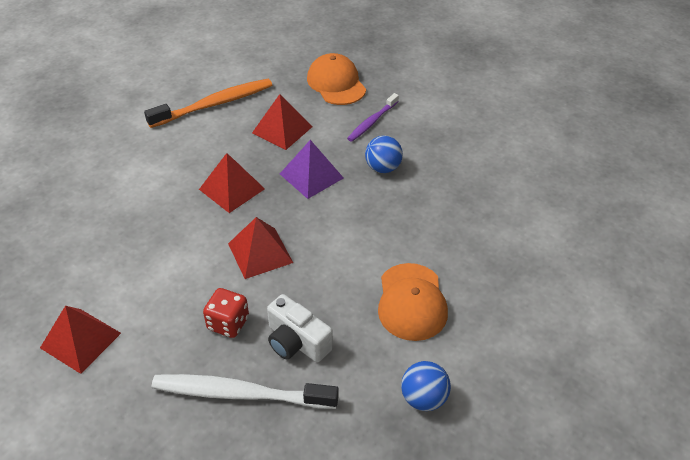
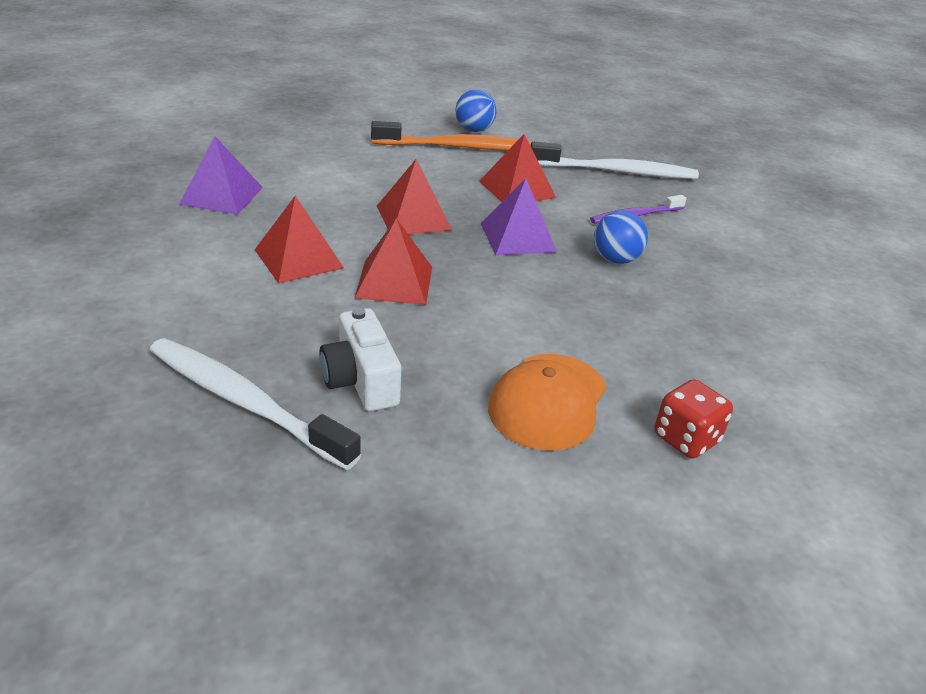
camera: 25 degrees right, 10 degrees down
red pyramid [40,306,121,374] -> red pyramid moved to [255,196,344,284]
red dice [203,288,249,338] -> red dice moved to [655,379,733,459]
orange cap [307,53,366,105] -> white toothbrush [531,142,699,179]
blue ball [401,361,451,411] -> blue ball moved to [455,89,497,132]
none -> purple pyramid [179,136,263,215]

